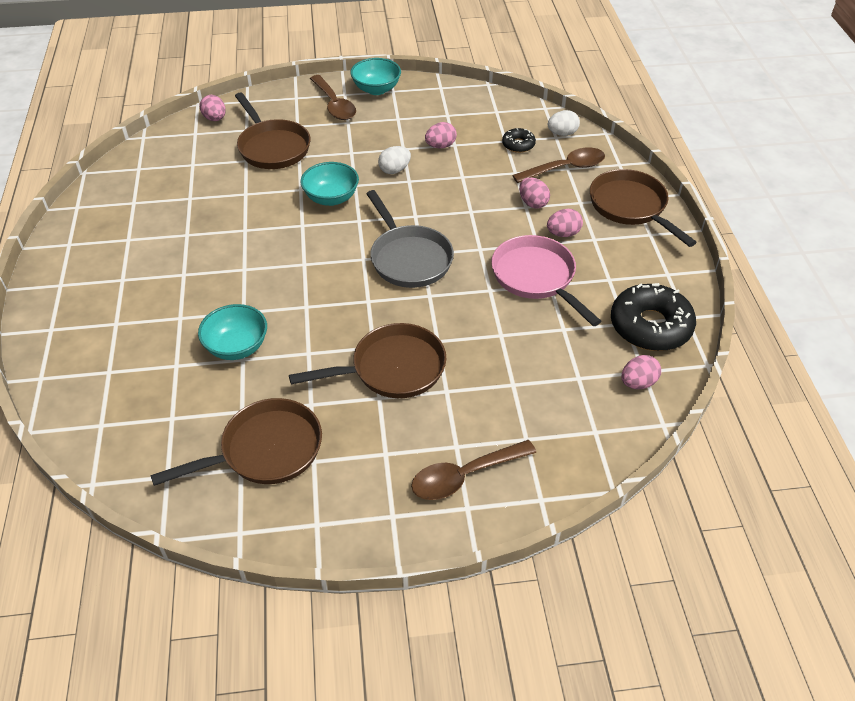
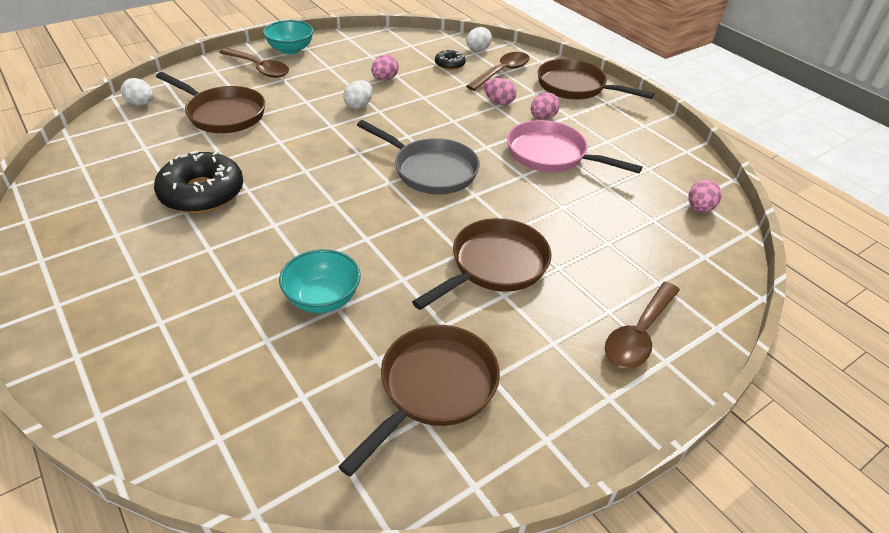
camera: 30 degrees left, 5 degrees down
pink egg [200,95,226,121] -> white egg [121,78,154,106]
turquoise bowl [300,162,359,206] -> none
black donut [611,283,696,351] -> black donut moved to [154,150,243,213]

